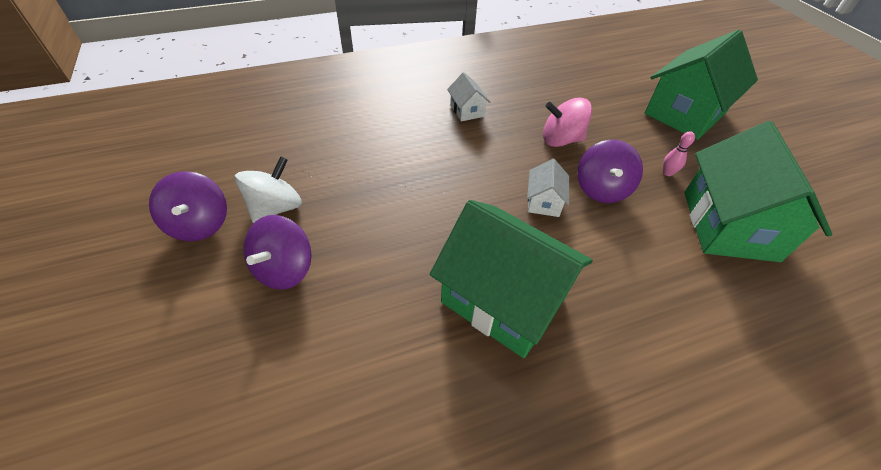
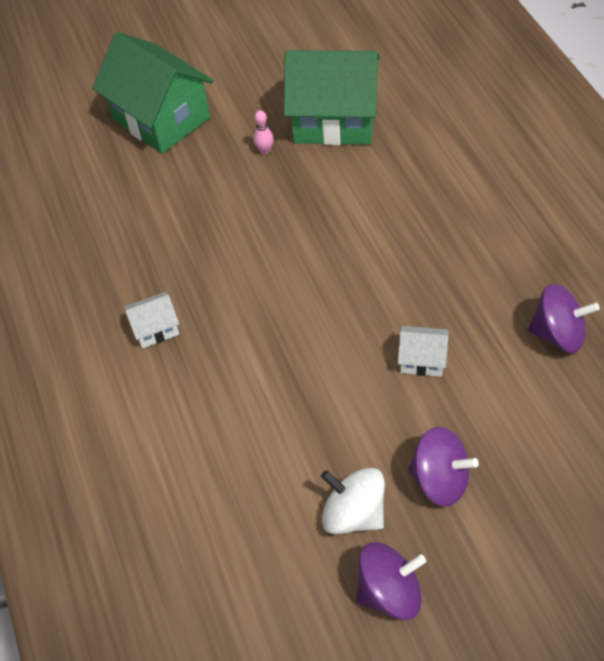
camera: 85 degrees left, 5 degrees up
green house [430,200,593,358] -> none
white house [527,159,569,217] -> white house moved to [398,326,448,377]
pink spinning top [543,97,592,147] -> none
purple spinning top [577,140,643,203] -> purple spinning top moved to [528,284,600,353]

